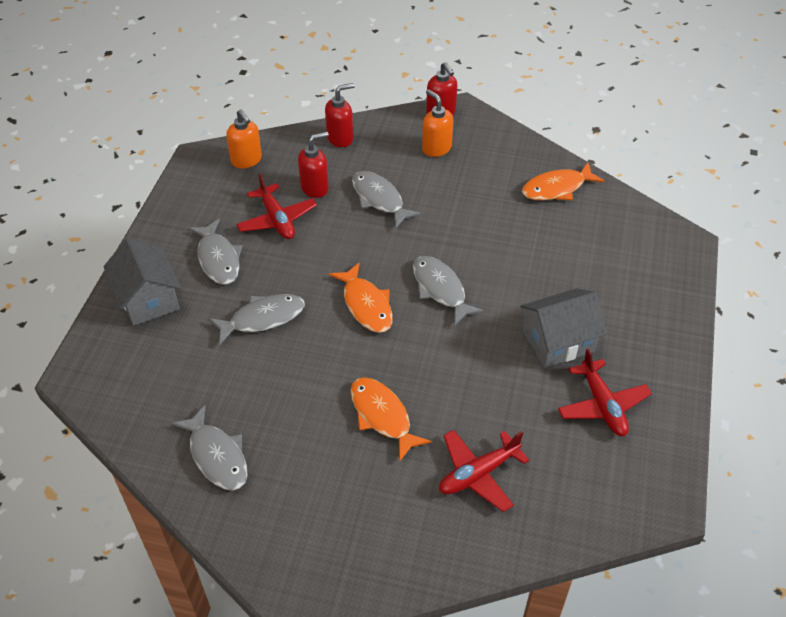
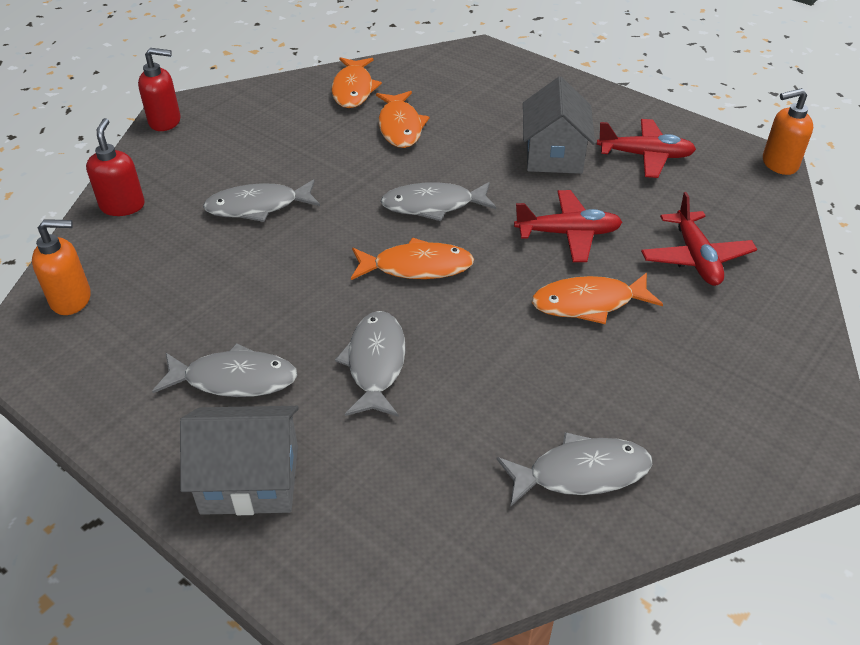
camera: 65 degrees left, 5 degrees down
red plane [236,174,317,239] -> red plane moved to [514,190,622,262]
red soap dispenser [298,132,329,198] -> none
orange soap dispenser [422,89,453,157] -> orange soap dispenser moved to [763,88,813,175]
none -> orange fish [376,91,429,148]

